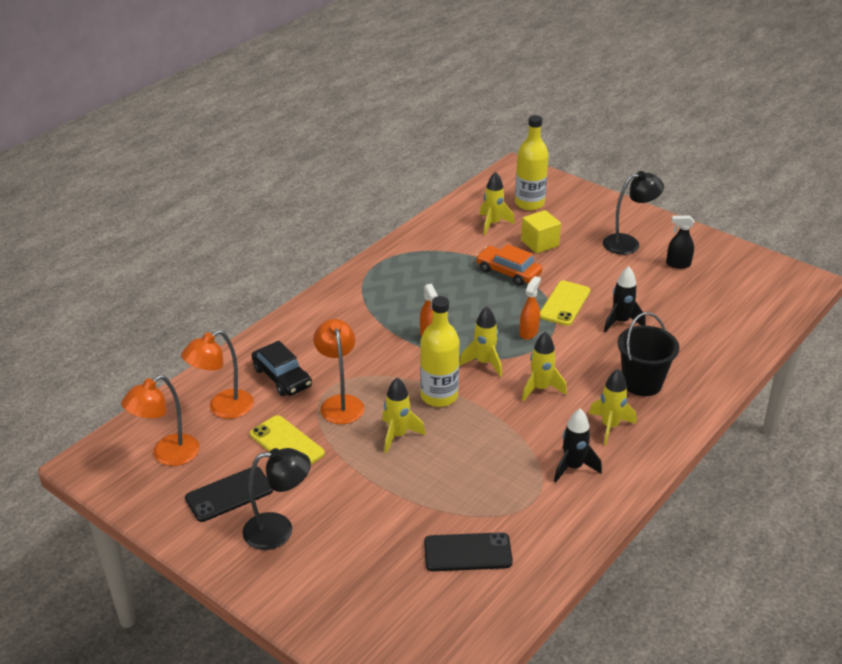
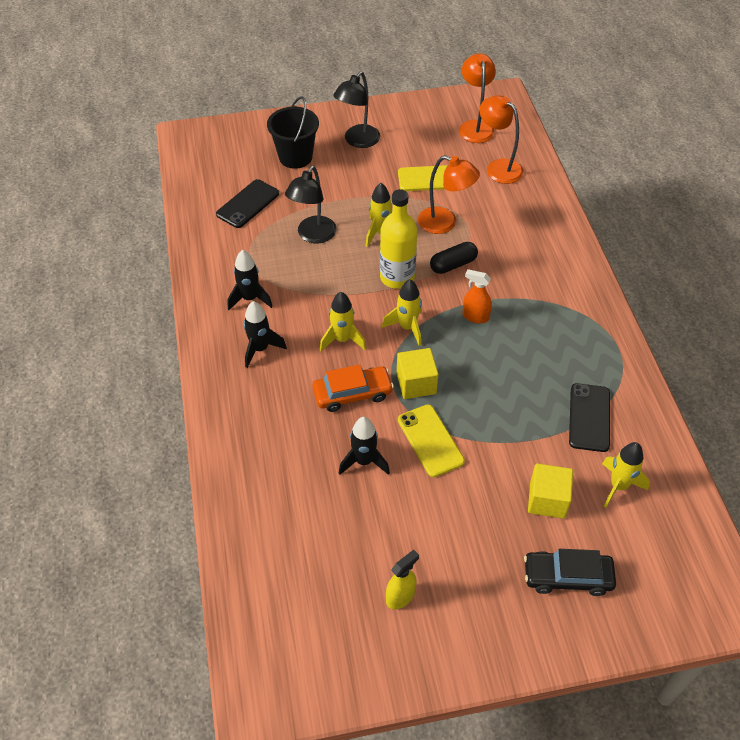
camera: 130 degrees right, 15 degrees up
orange lamp [181,330,254,419] -> orange lamp turned 45 degrees counterclockwise [479,95,524,184]
black phone [185,467,273,522] -> black phone moved to [569,383,610,452]
black car [251,341,312,396] -> black car moved to [524,549,616,596]
orange car [476,244,542,286] -> orange car moved to [313,365,394,412]
yellow bottle [515,115,549,210] -> none
orange spray bottle [520,276,541,340] -> yellow cube [397,348,439,399]
yellow rocket [589,369,636,445] -> black rocket [243,301,287,368]
black lamp [603,171,664,255] -> black lamp moved to [285,166,337,243]
black bucket [618,312,679,396] -> black bucket moved to [267,96,319,169]
black spray bottle [666,216,694,269] -> yellow spray bottle [386,550,419,610]
none -> black capsule [430,242,478,274]

